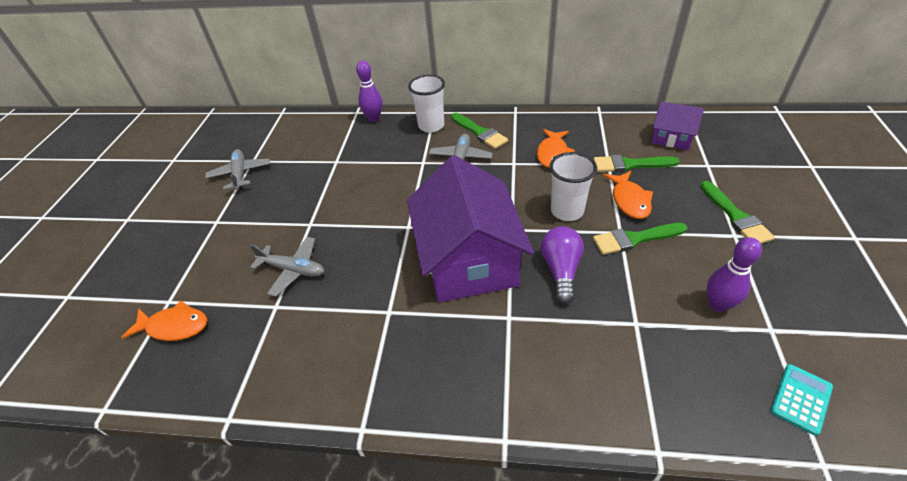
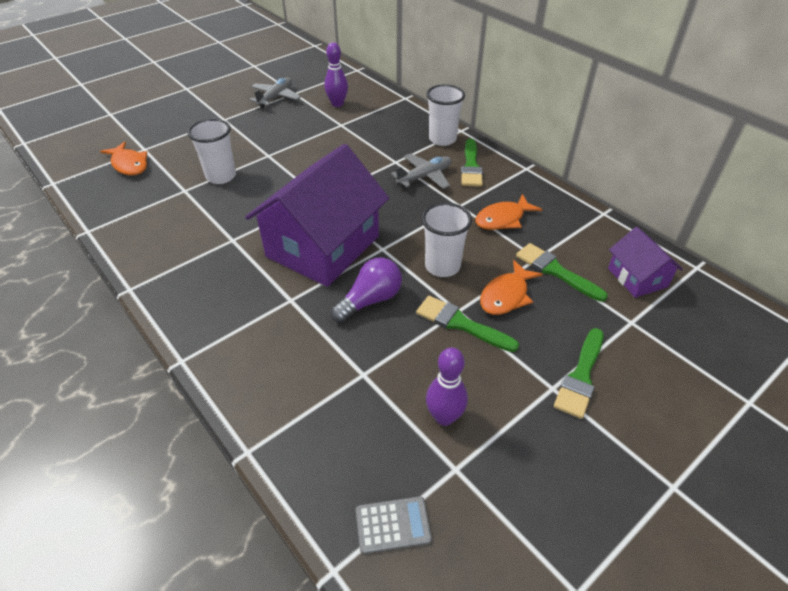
camera: 40 degrees right, 0 degrees up
grey plane [250,237,324,297] -> white cup [188,119,236,184]
purple bowling pin [356,61,382,122] -> purple bowling pin moved to [325,42,348,107]
turquoise calculator [771,364,833,436] -> grey calculator [356,496,432,554]

